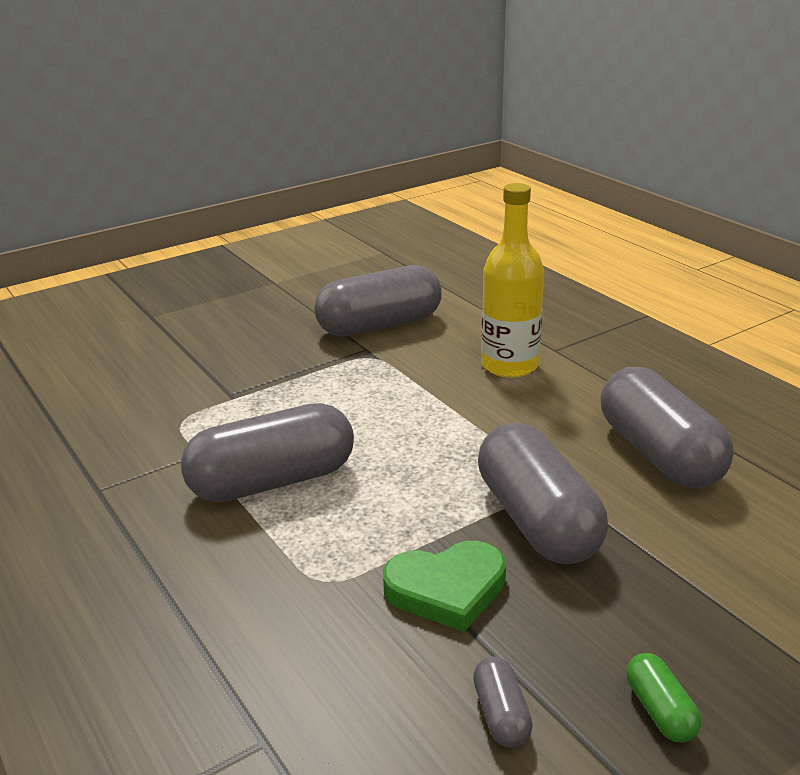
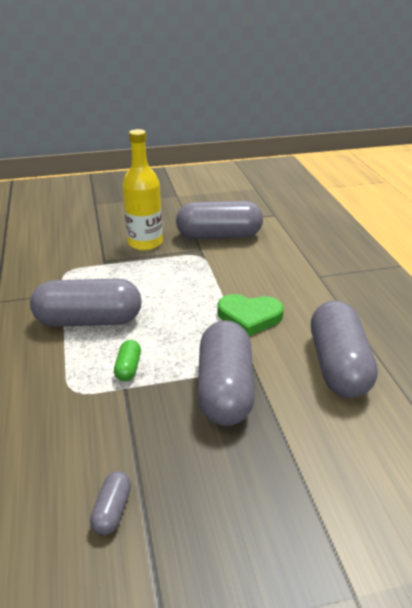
camera: 20 degrees right, 5 degrees up
green heart [383,541,506,632] -> green heart moved to [217,294,284,336]
yellow bottle [481,183,544,378] -> yellow bottle moved to [122,129,163,251]
green capsule [626,653,701,743] -> green capsule moved to [114,340,141,381]

